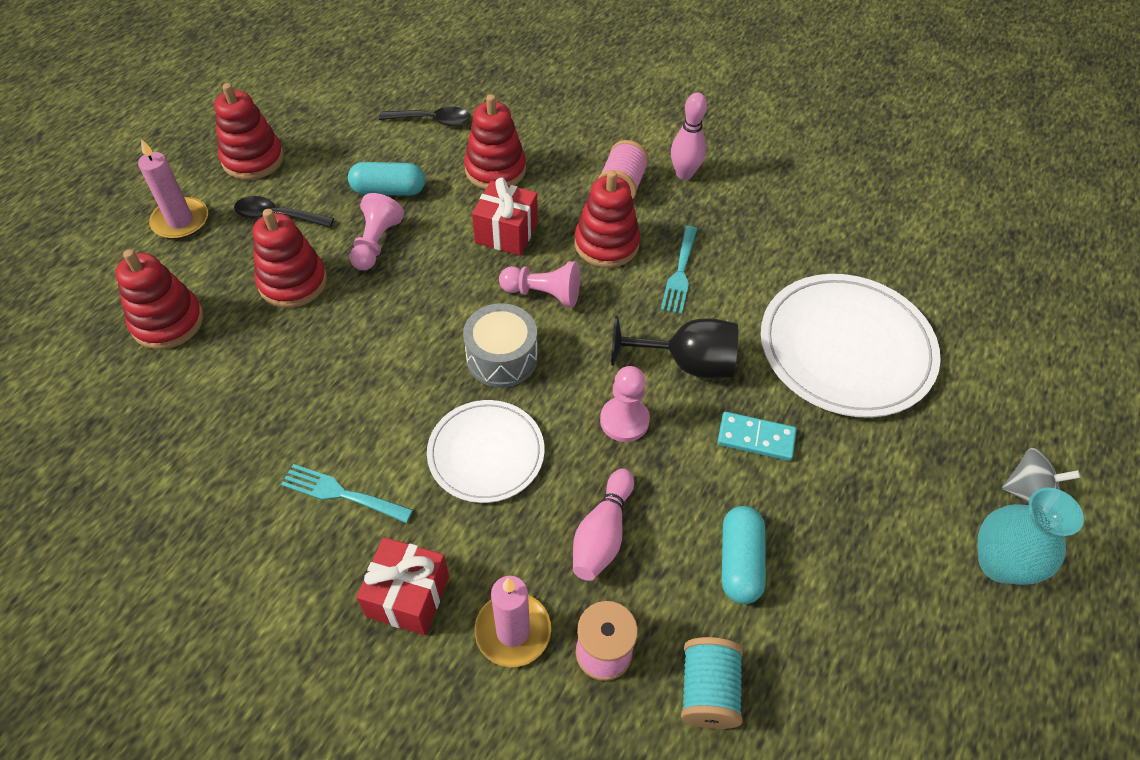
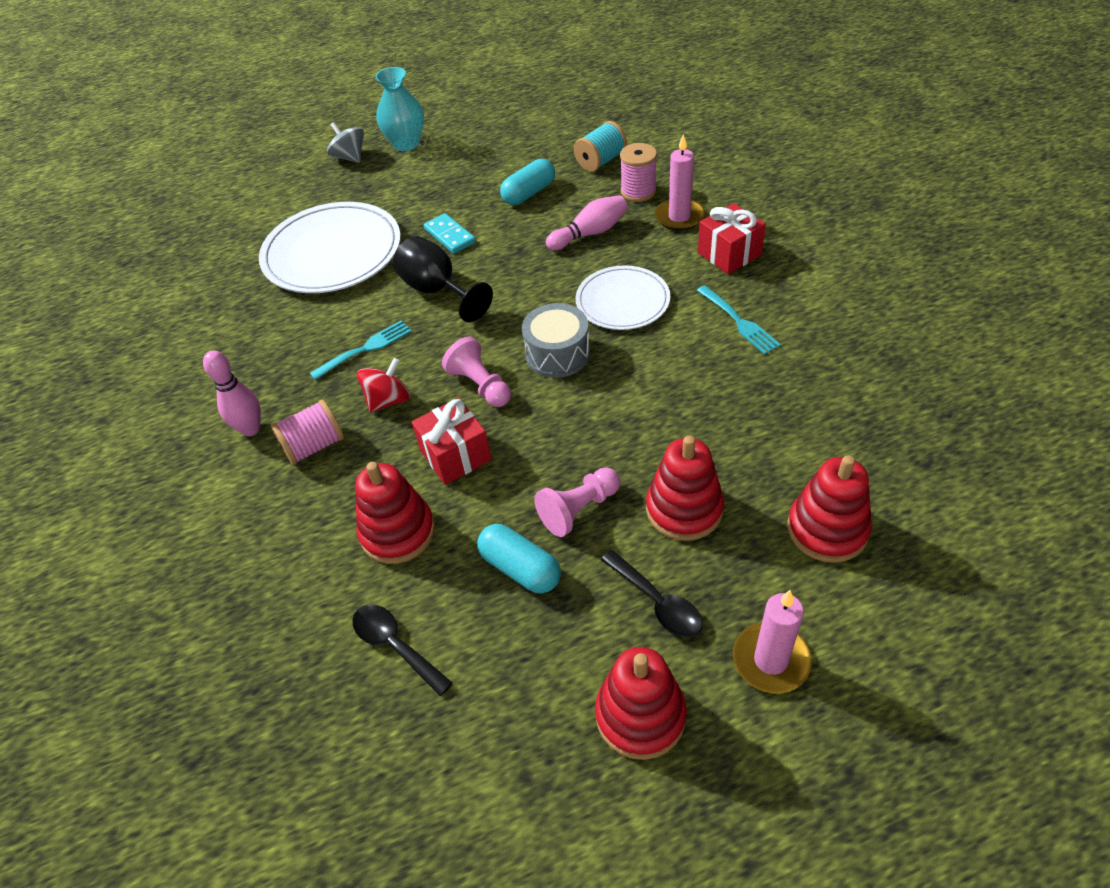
camera: 135 degrees left, 5 degrees down
red stacking toy [574,170,640,268] -> red spinning top [357,358,410,413]
pink pawn [600,366,650,442] -> none

